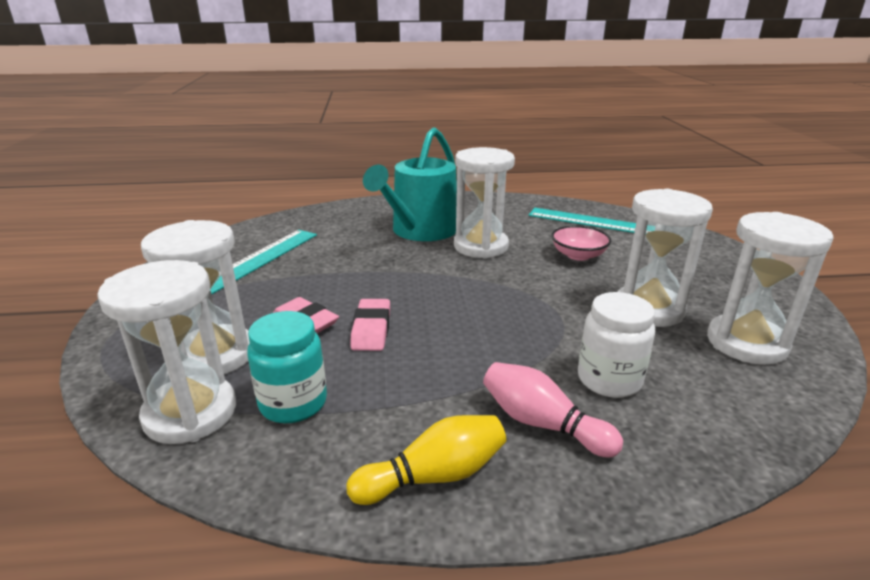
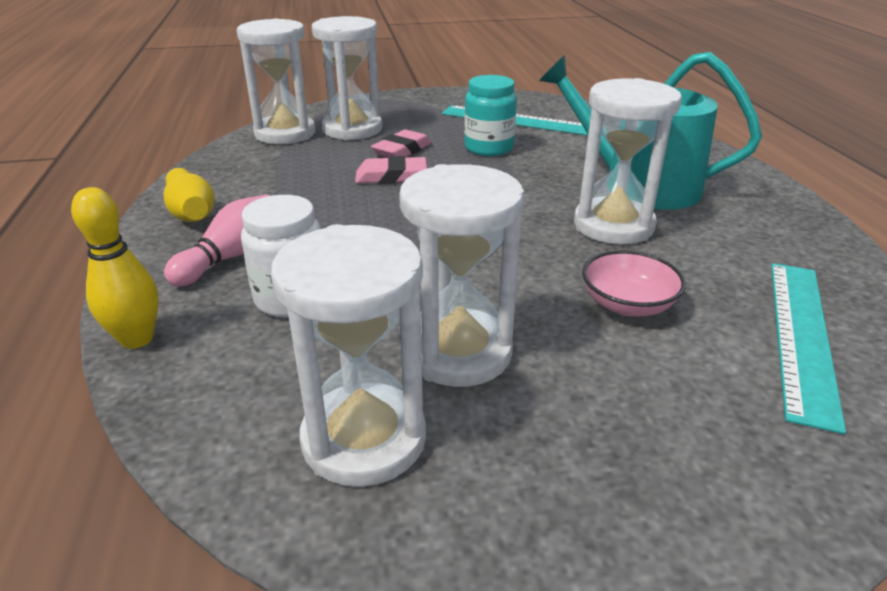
camera: 85 degrees right, 5 degrees up
turquoise jar [247,311,327,423] -> turquoise jar moved to [464,75,517,156]
none -> yellow bowling pin [71,187,159,349]

